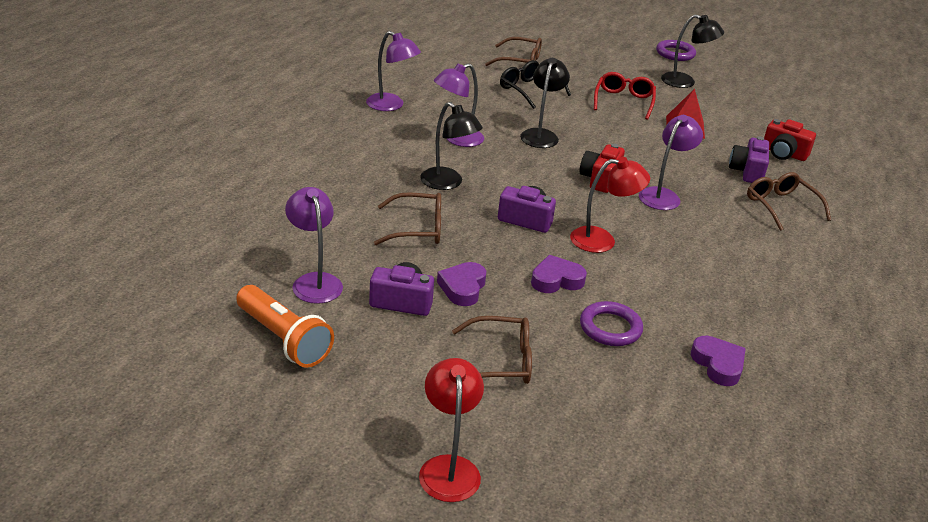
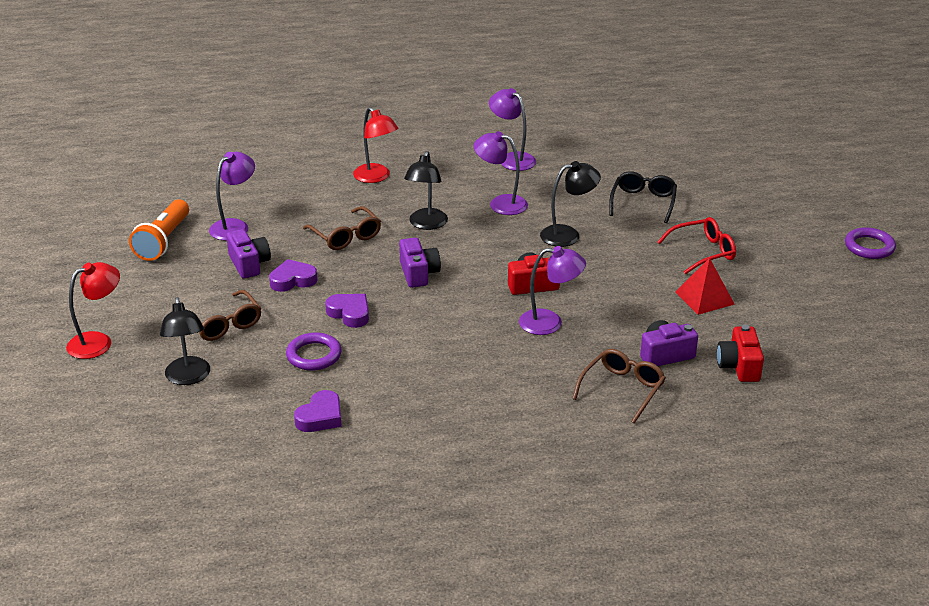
camera: 60 degrees right, 0 degrees up
purple lamp [366,31,421,111] -> purple lamp turned 135 degrees clockwise [489,88,536,171]
brown glasses [485,37,542,66] -> none
red lamp [570,157,650,253] -> red lamp moved to [353,107,398,183]
black lamp [661,14,724,88] -> black lamp moved to [160,297,210,385]

